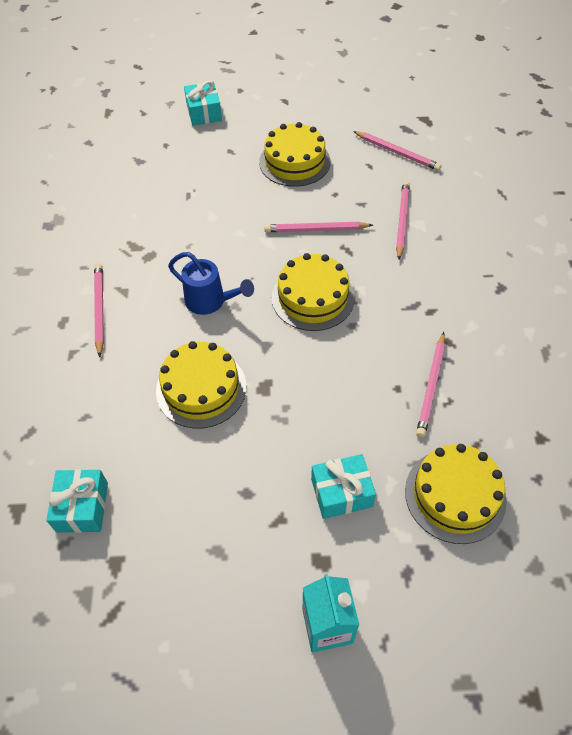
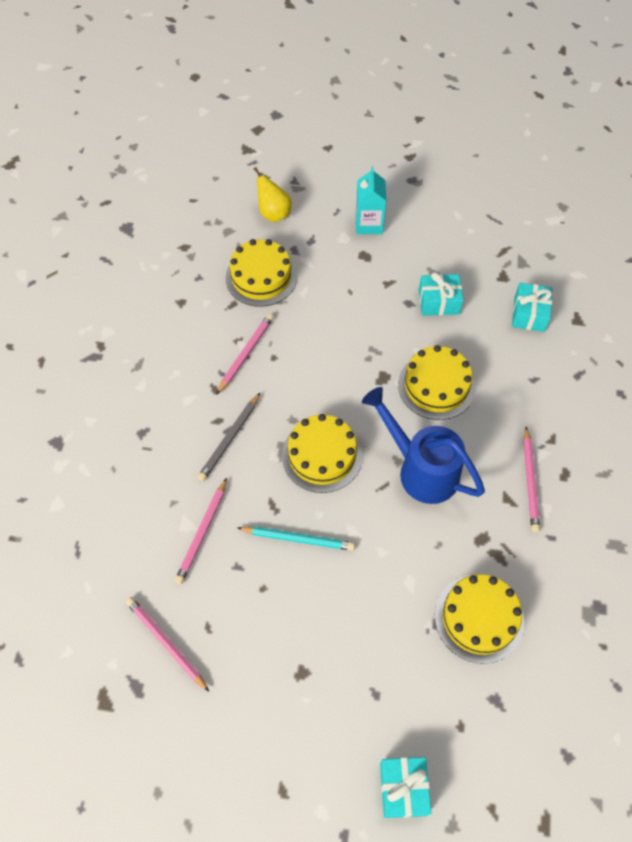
camera: 170 degrees left, 5 degrees up
blue watering can [168,252,254,315] -> blue watering can [362,387,485,504], size x1.51
yellow cake [259,122,331,187] -> yellow cake moved to [435,574,524,664]
pink pencil [264,222,373,232] -> turquoise pencil [237,526,355,551]
turquoise gift [311,454,376,519] -> turquoise gift moved to [419,272,463,316]
none -> grey pencil [197,393,260,481]
none -> yellow pear [254,167,292,222]

